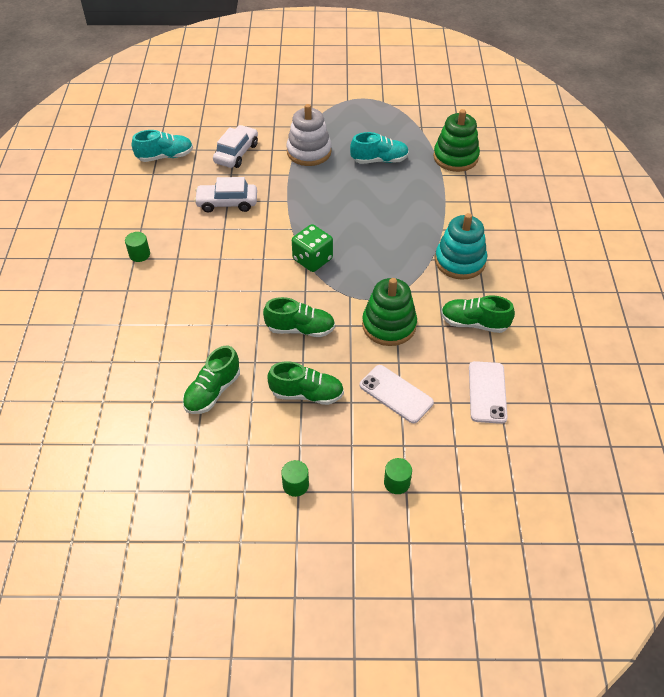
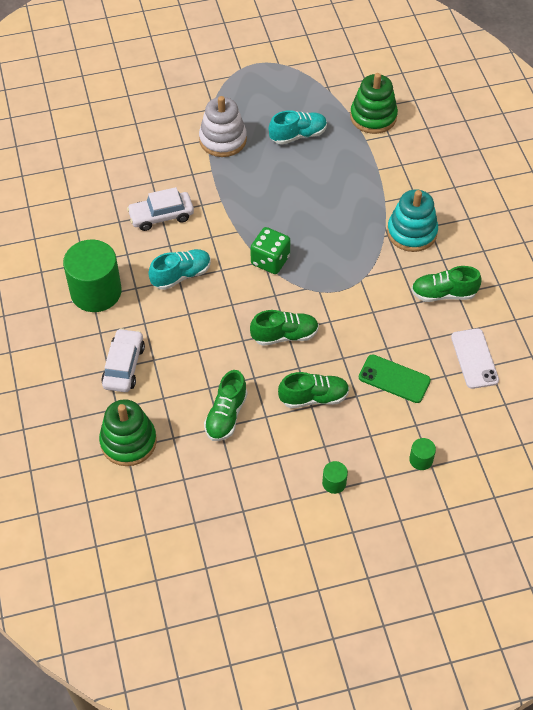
camera: 15 degrees left, 5 degrees up
green cylinder [125,232,150,262] -> green cylinder [63,240,122,312], size x2.36
turquoise shoe [132,130,193,162] -> turquoise shoe moved to [148,249,211,290]
white car [213,125,258,168] -> white car moved to [101,328,145,392]
white phone [360,365,434,423] -> green phone [359,354,431,403]
green stacking toy [362,278,417,346] -> green stacking toy moved to [99,399,157,466]

